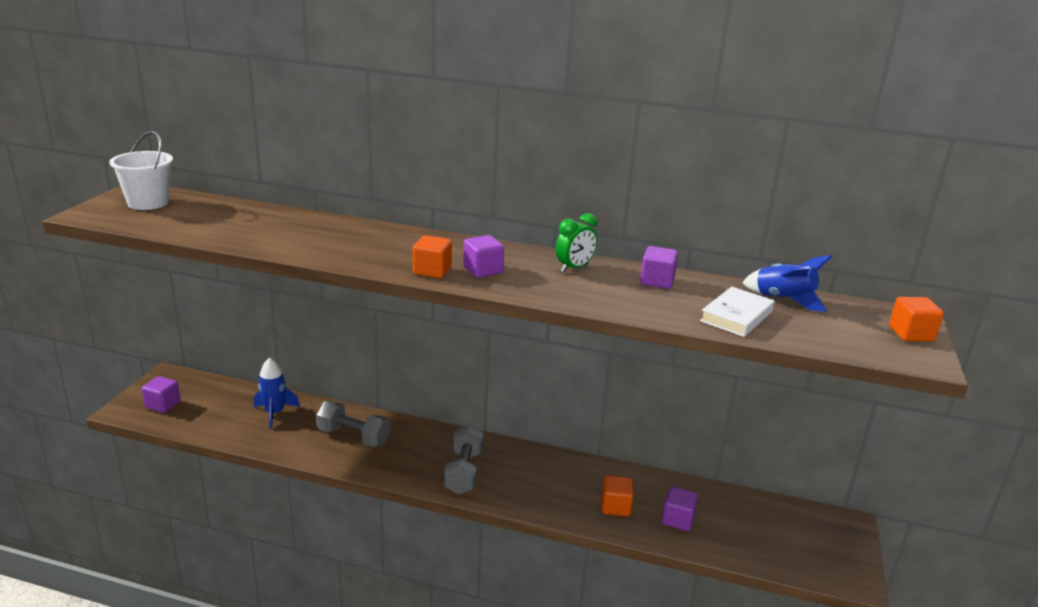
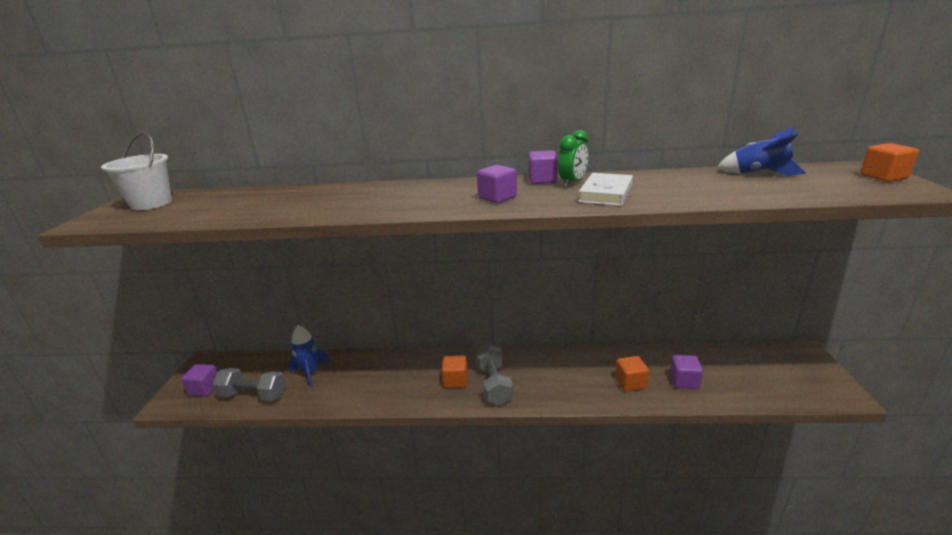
camera: 10 degrees left, 0 degrees up
grey dumbbell [316,401,390,447] -> grey dumbbell moved to [213,368,286,401]
orange cube [413,235,452,278] -> orange cube moved to [442,355,468,388]
purple cube [640,246,678,289] -> purple cube moved to [529,150,558,184]
white book [700,287,775,337] -> white book moved to [578,173,633,206]

